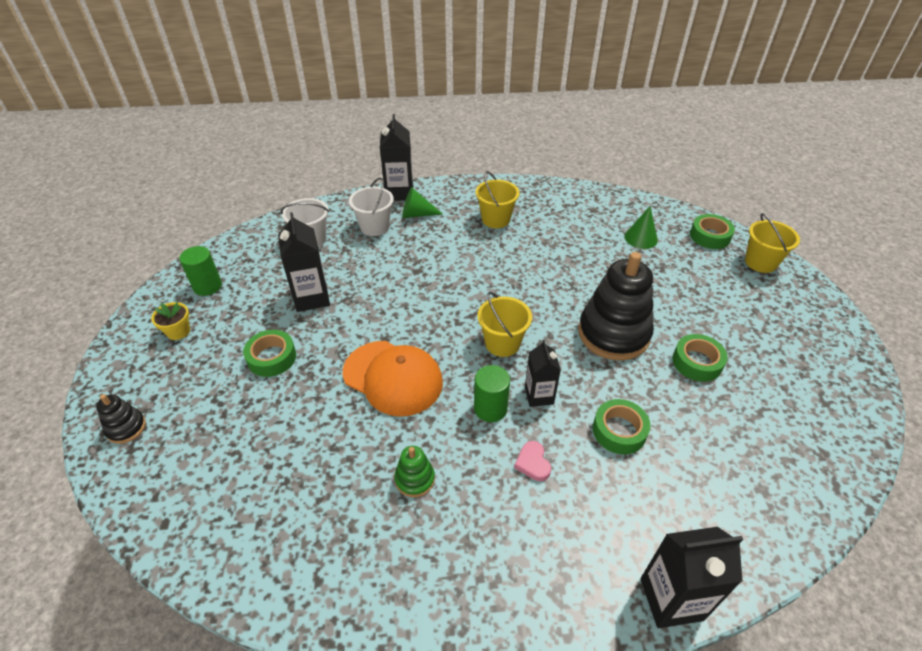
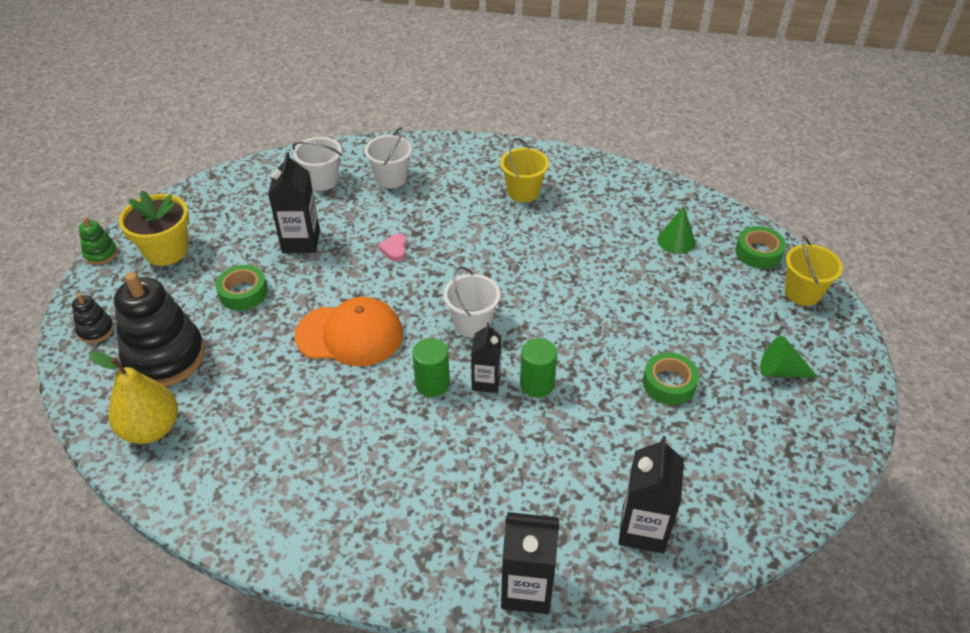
camera: 15 degrees right, 0 degrees up
yellow flower pot [151,302,190,340] -> yellow flower pot [119,190,189,266], size x1.90
green cylinder [179,246,222,296] -> green cylinder moved to [520,338,557,397]
orange cap [343,341,443,416] -> orange cap turned 45 degrees counterclockwise [295,297,403,366]
black carton [380,114,413,201] -> black carton moved to [618,436,684,553]
green stacking toy [394,446,435,497] -> green stacking toy moved to [79,217,118,265]
green cone [402,187,442,218] -> green cone moved to [760,336,818,378]
yellow bucket [478,292,532,357] -> white bucket [443,266,501,337]
pink heart [514,441,551,481] -> pink heart moved to [378,234,407,262]
black stacking toy [578,252,654,361] -> black stacking toy moved to [114,272,205,387]
green tape [593,399,651,454] -> none
none -> yellow pear [89,351,178,444]

